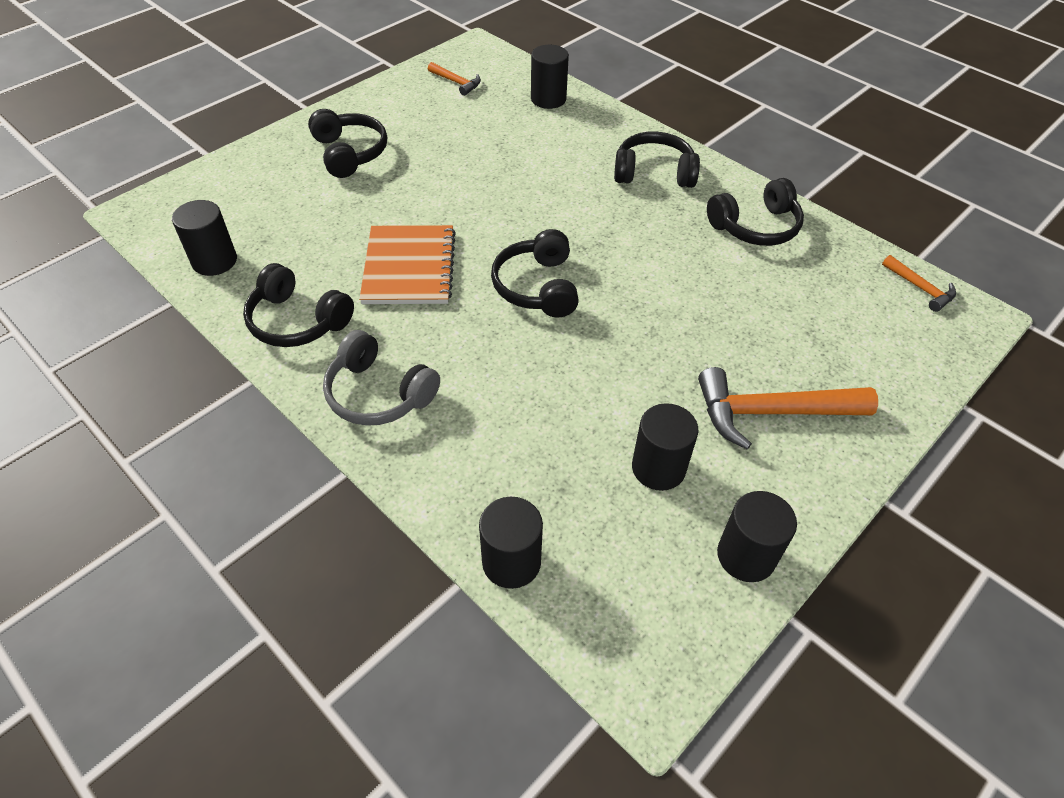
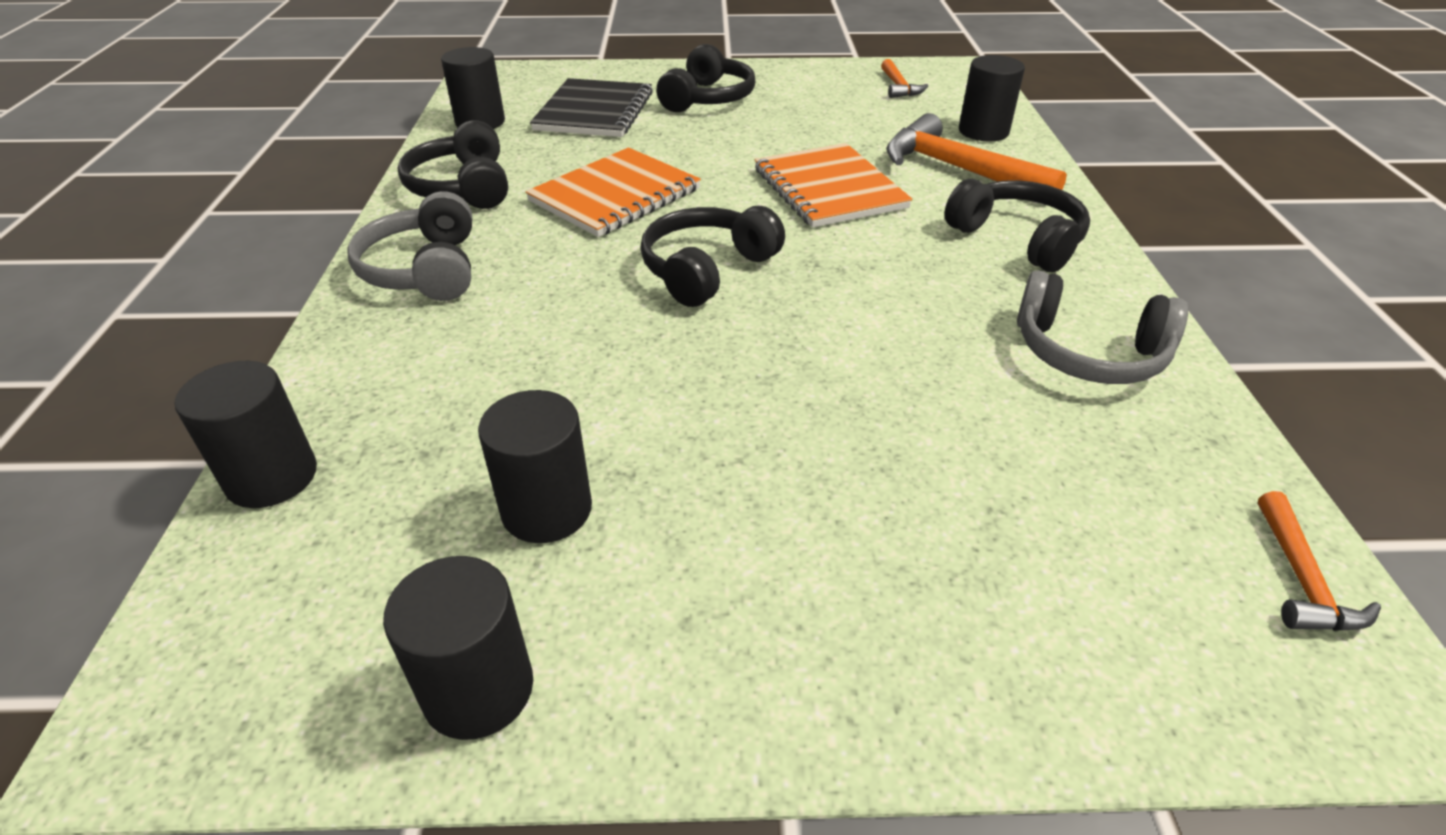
camera: 45 degrees right, 10 degrees down
orange hammer [698,367,878,450] -> orange hammer moved to [886,113,1067,190]
black headphones [707,178,804,246] -> grey headphones [1017,270,1188,384]
none -> black notebook [530,78,653,137]
none -> orange notebook [755,143,913,228]

